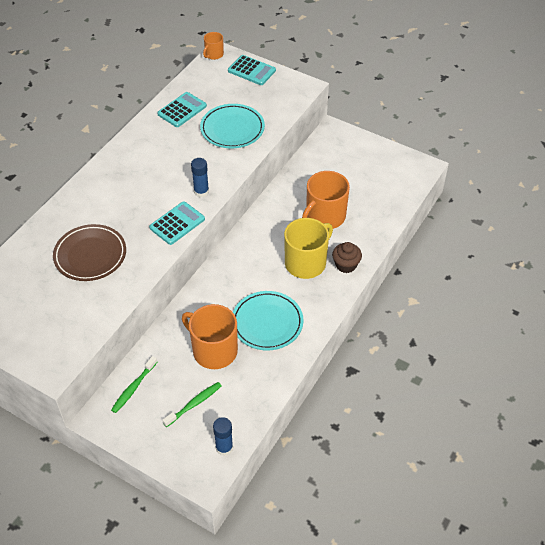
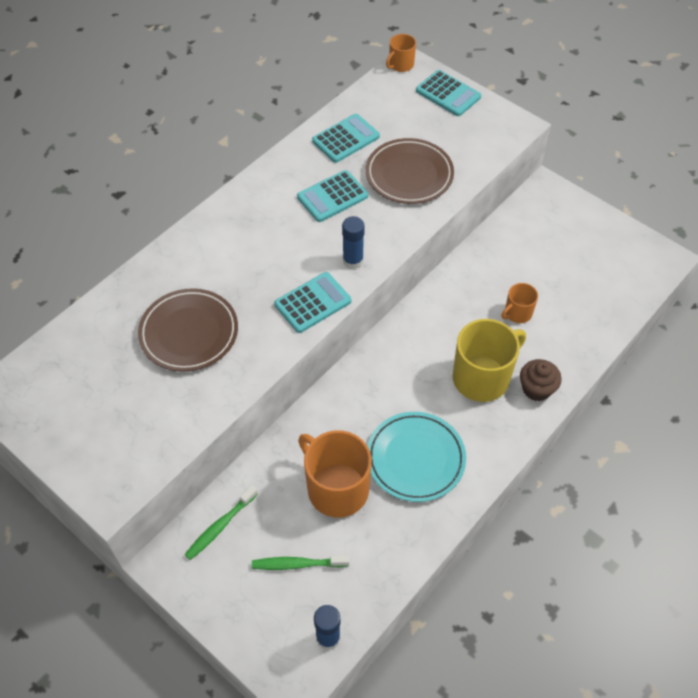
camera: 10 degrees right, 5 degrees up
green toothbrush [162,382,221,427] -> green toothbrush turned 150 degrees counterclockwise [252,555,349,570]
turquoise plate [200,104,265,148] -> brown plate [366,138,454,204]
orange mug [302,171,350,229] -> orange mug [501,283,538,323], size x0.51
none -> turquoise calculator [297,170,368,222]

